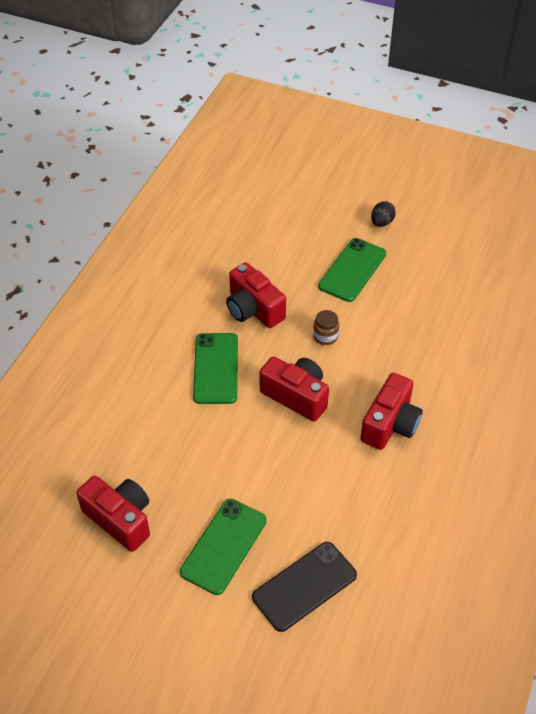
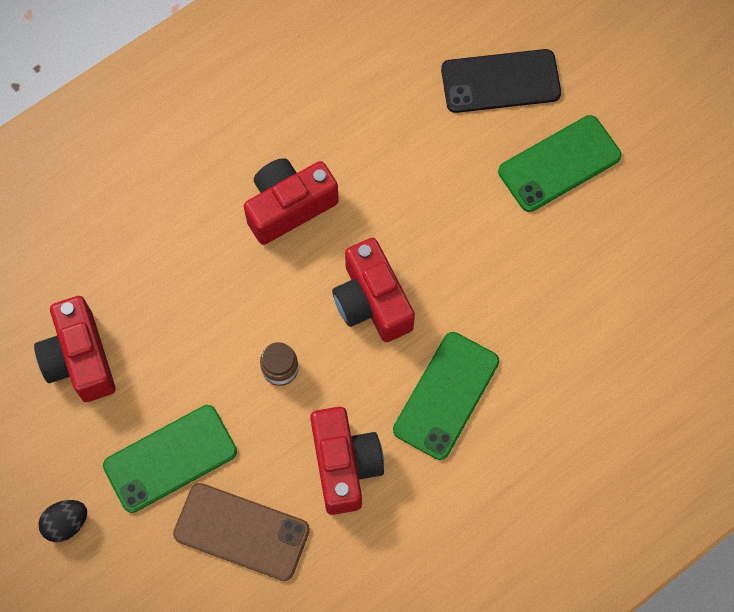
camera: 150 degrees left, 20 degrees up
red camera [76,476,150,552] -> red camera moved to [34,296,115,402]
none -> brown phone [173,483,310,581]

